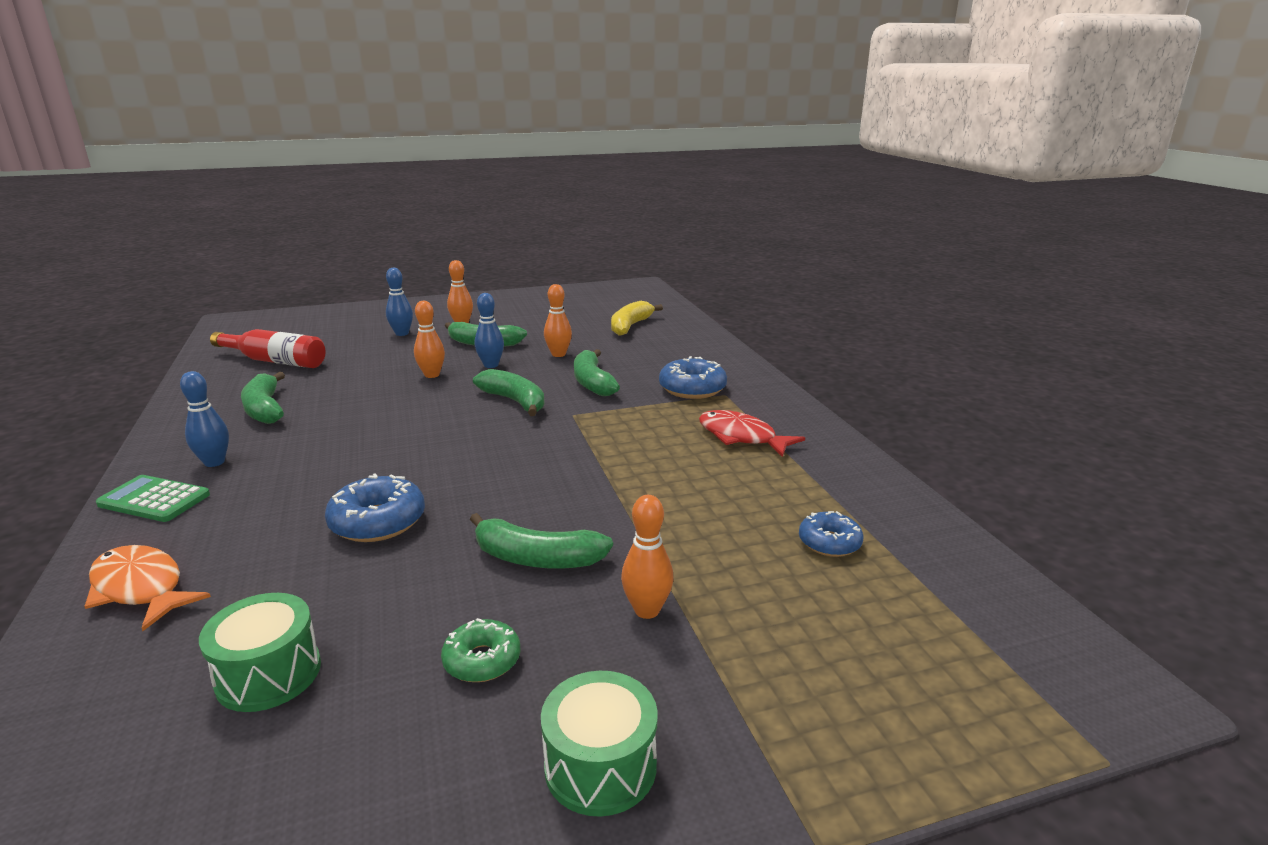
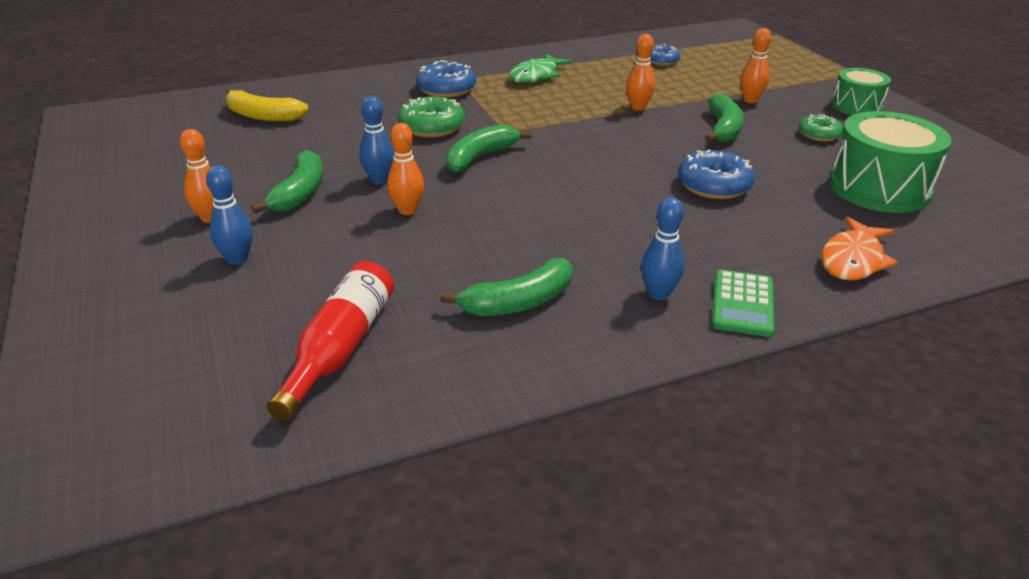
camera: 95 degrees left, 10 degrees up
green drum [199,593,321,712] -> green drum [829,111,951,213], size x1.64
orange bowling pin [544,284,572,357] -> orange bowling pin moved to [626,34,655,110]
green banana [574,349,620,396] -> green donut [398,97,465,138]
red fish [699,410,805,457] -> green fish [509,54,572,83]

